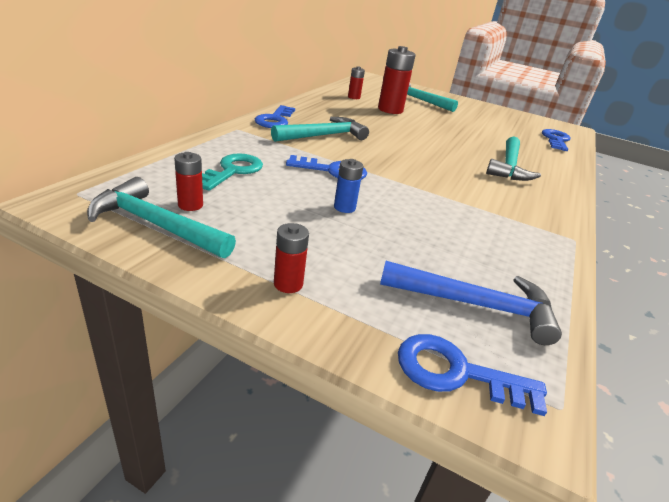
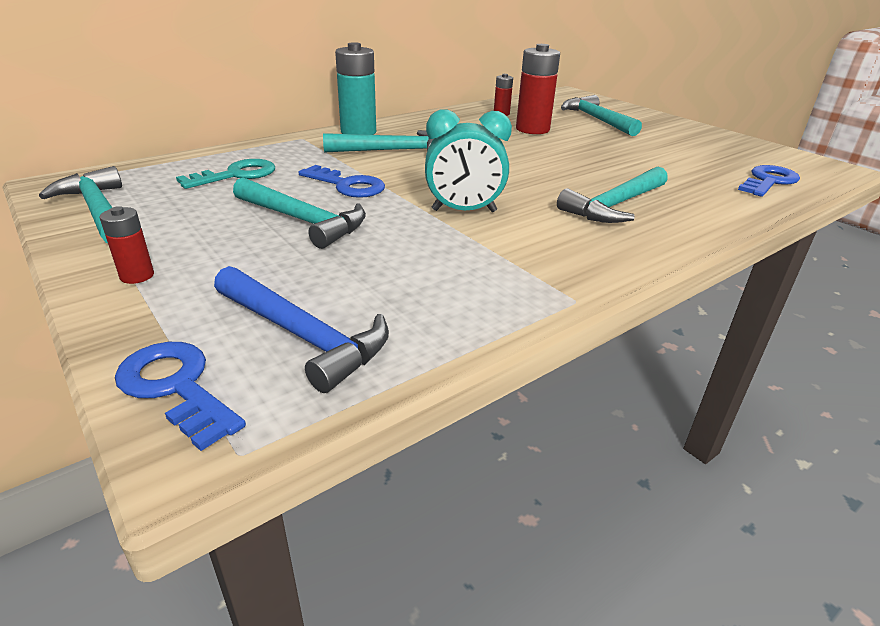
camera: 30 degrees right, 0 degrees up
red battery [174,152,203,211] -> none
blue key [255,105,295,128] -> turquoise battery [335,42,376,135]
blue battery [334,159,364,213] -> turquoise hammer [233,177,366,249]
none -> turquoise clock [425,109,512,212]

